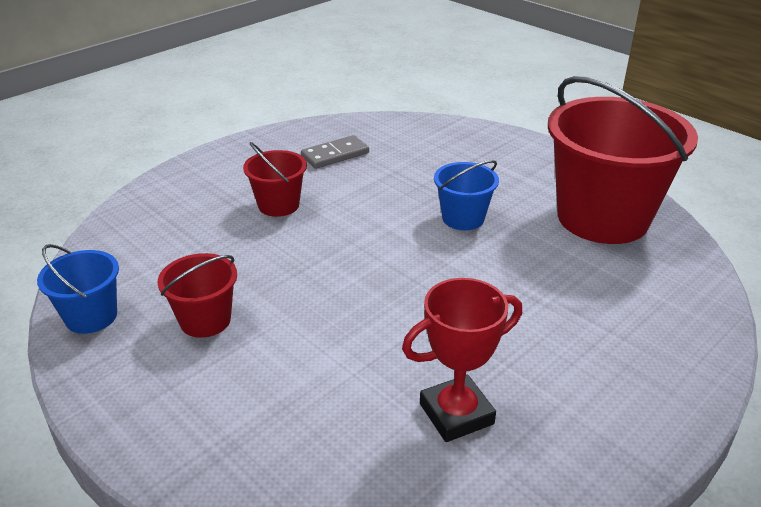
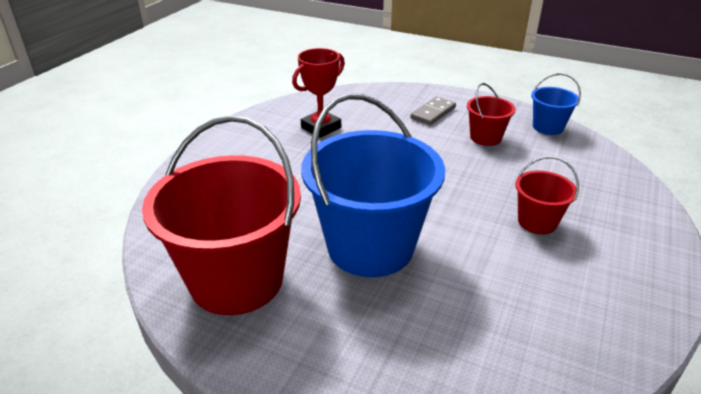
camera: 160 degrees right, 0 degrees up
grey domino [301,135,369,169] -> grey domino moved to [410,97,456,125]
blue bucket [434,160,499,230] -> blue bucket [301,93,445,277], size x2.14

